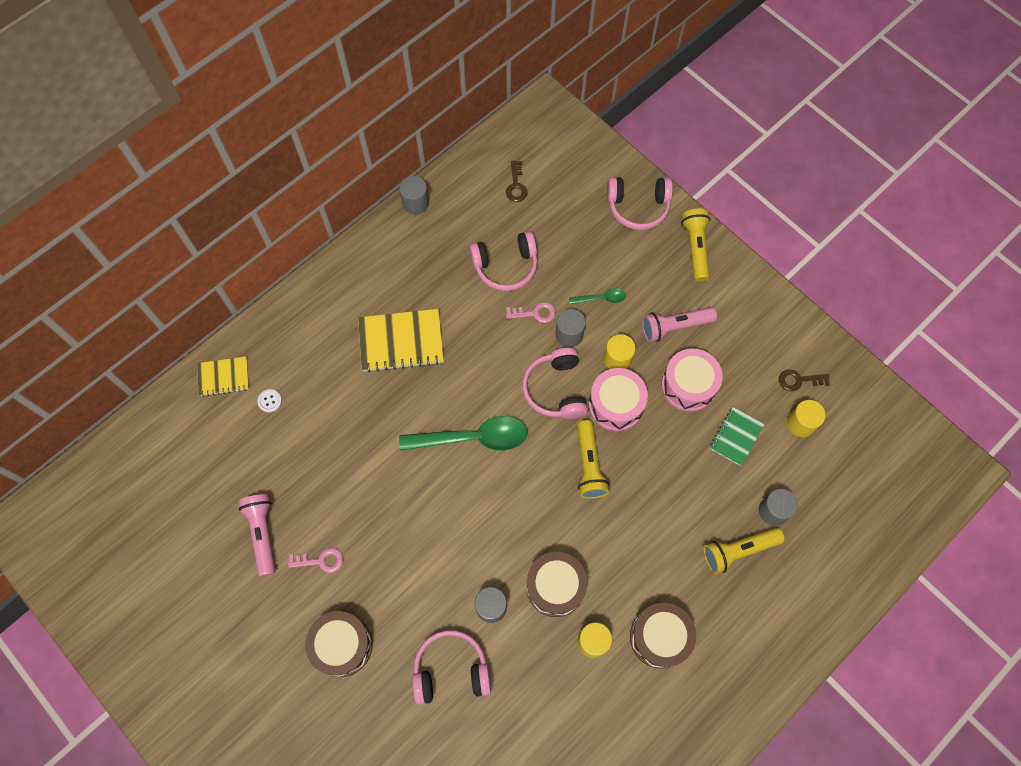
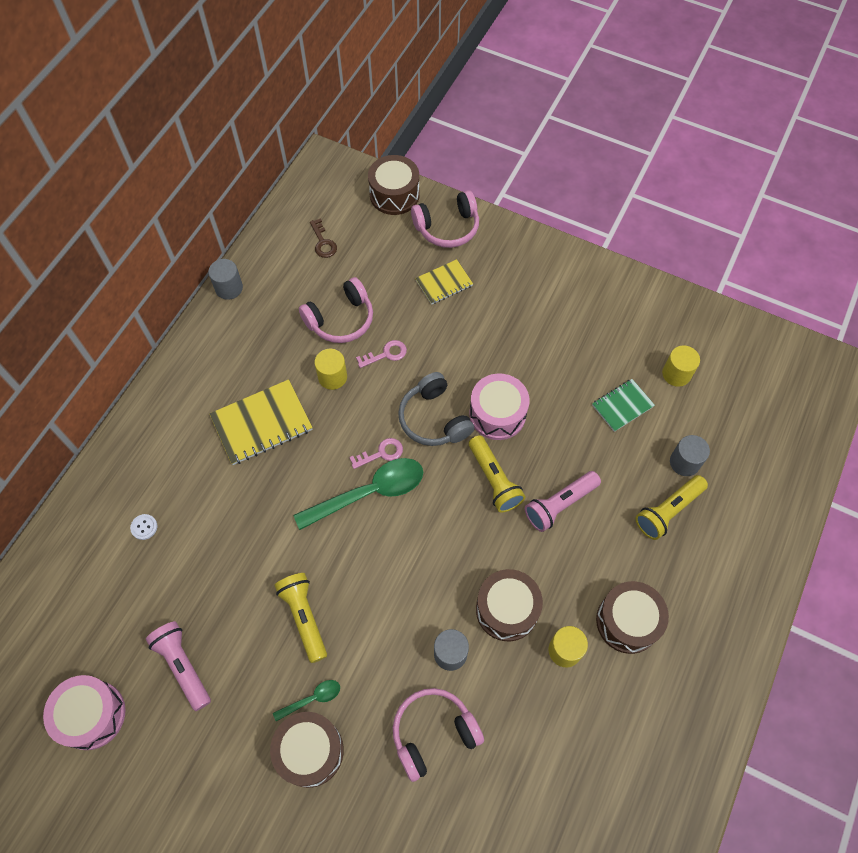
camera: 20 degrees left, 5 degrees down
yellow notebook [197,356,249,397] -> yellow notebook moved to [415,259,473,305]
pink key [288,548,343,573] -> pink key moved to [349,438,403,469]
pink headphones [522,348,588,419] -> grey headphones [398,372,475,446]
grey cylinder [555,309,586,347] -> none
green spoon [569,288,626,304] -> green spoon moved to [273,680,340,721]
yellow cylinder [604,334,636,369] -> yellow cylinder moved to [314,349,347,390]
pink flashlight [642,307,717,342] -> pink flashlight moved to [525,471,601,532]
pink drum [661,349,723,412] -> pink drum moved to [43,675,126,750]
yellow flashlight [681,209,710,282] -> yellow flashlight moved to [275,573,327,663]
green notebook [710,407,764,466] -> green notebook turned 45 degrees clockwise [592,379,655,432]
brown key [779,369,830,391] -> none
none -> brown drum [368,155,420,215]

